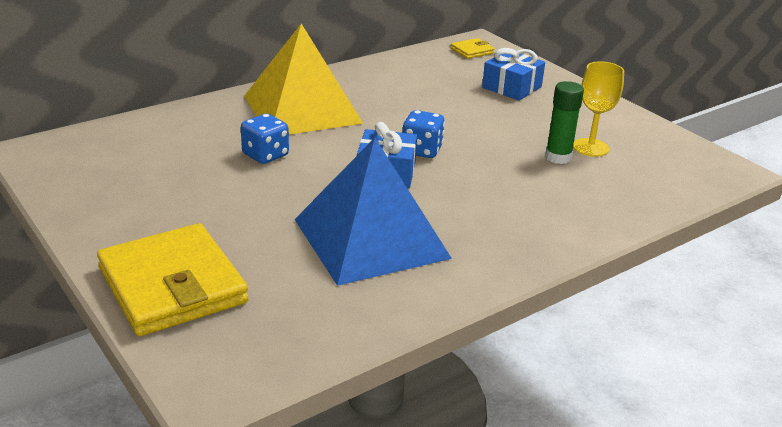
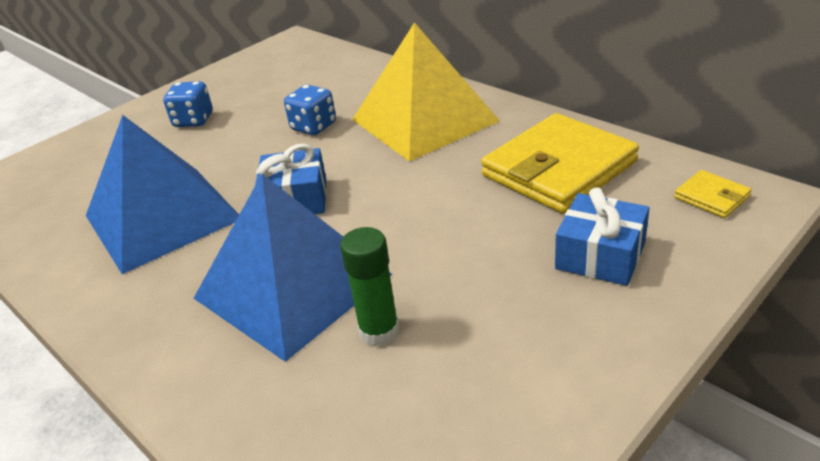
camera: 85 degrees right, 5 degrees up
yellow wallet [97,223,249,336] -> yellow wallet moved to [481,113,639,214]
blue dice [403,110,445,158] -> blue dice moved to [163,81,213,127]
yellow goblet [573,61,624,157] -> none
none -> blue pyramid [194,174,392,362]

